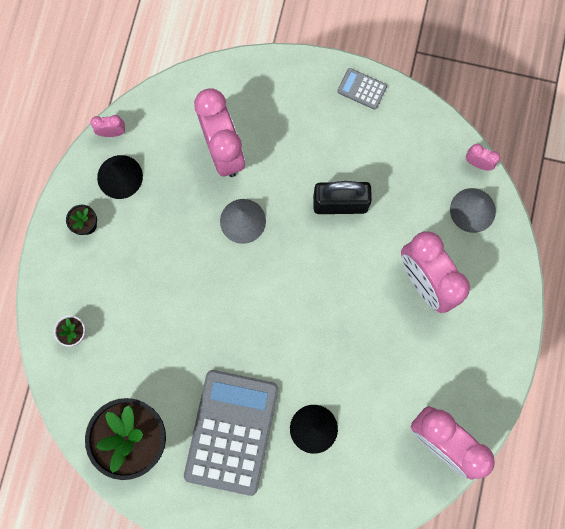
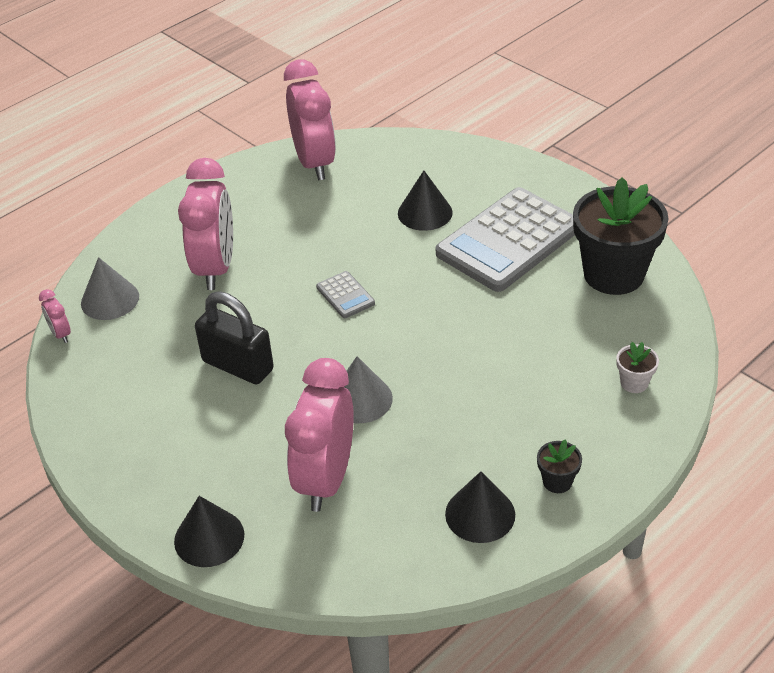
camera: 145 degrees left, 35 degrees down
pink clock [91,115,125,137] -> none
grey calculator [337,68,387,110] -> grey calculator moved to [316,271,375,318]
none -> black cone [174,496,244,567]

